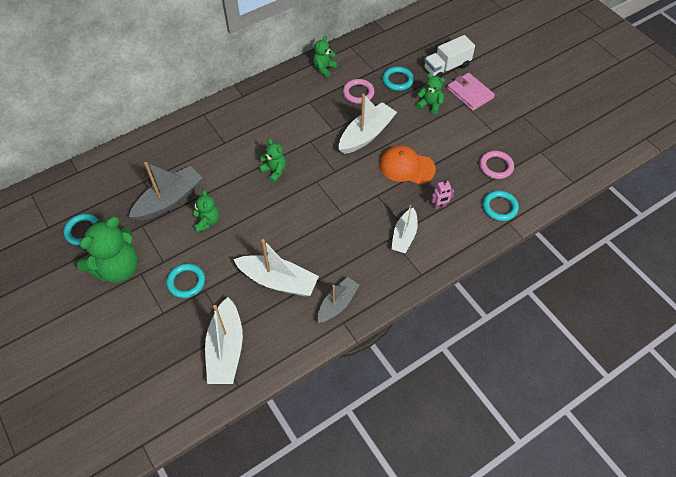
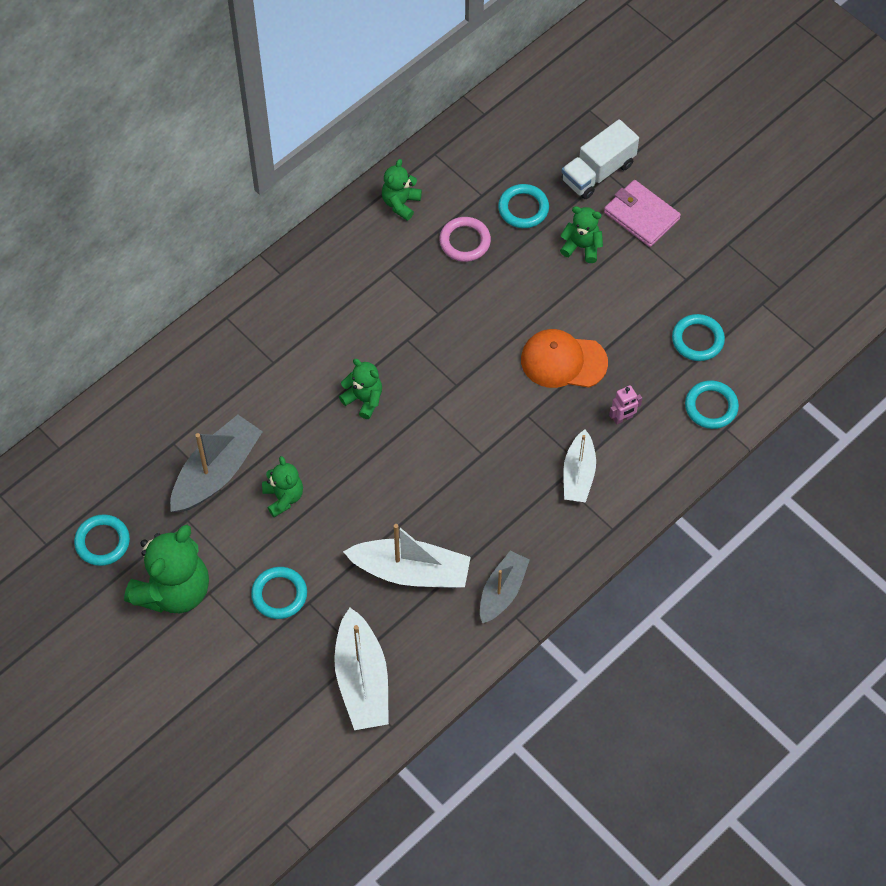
camera: 10 degrees left, 5 degrees up
white boat [339,94,397,154] -> none
pink ring [480,151,514,179] -> turquoise ring [672,314,725,361]

